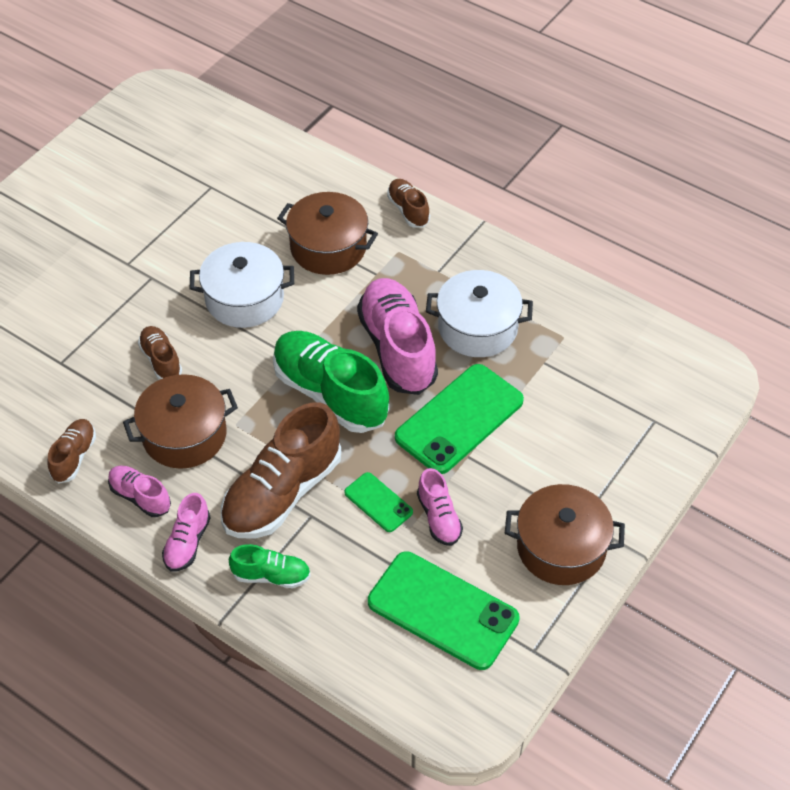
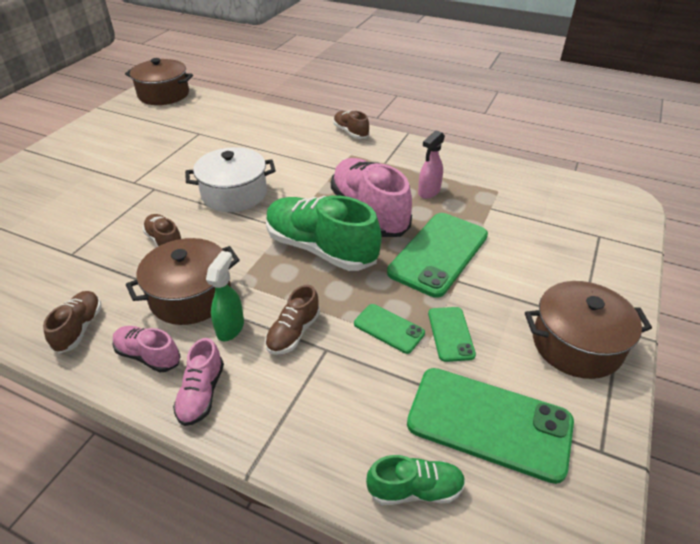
camera: 10 degrees left, 10 degrees down
brown shoe [221,402,341,538] -> brown shoe [265,285,320,355], size x0.50
green shoe [229,544,311,588] -> green shoe moved to [366,455,466,505]
brown pot [277,192,378,275] -> brown pot moved to [125,58,193,105]
pink shoe [417,468,463,546] -> green phone [428,307,476,362]
white pot [426,270,533,357] -> pink spray bottle [418,130,445,199]
none -> green spray bottle [206,251,244,341]

